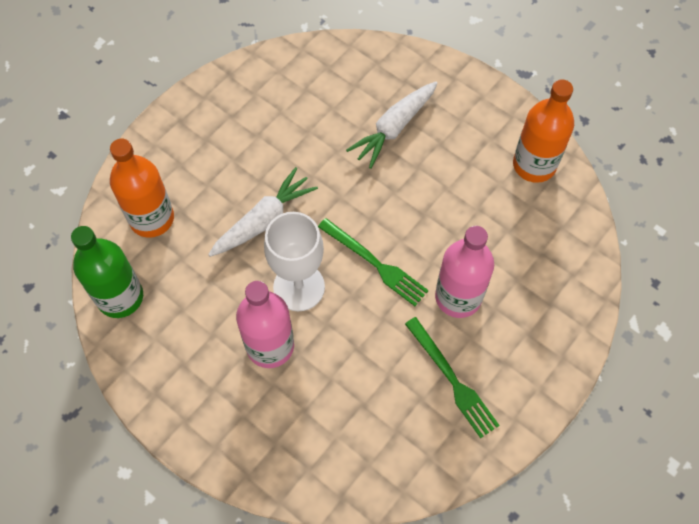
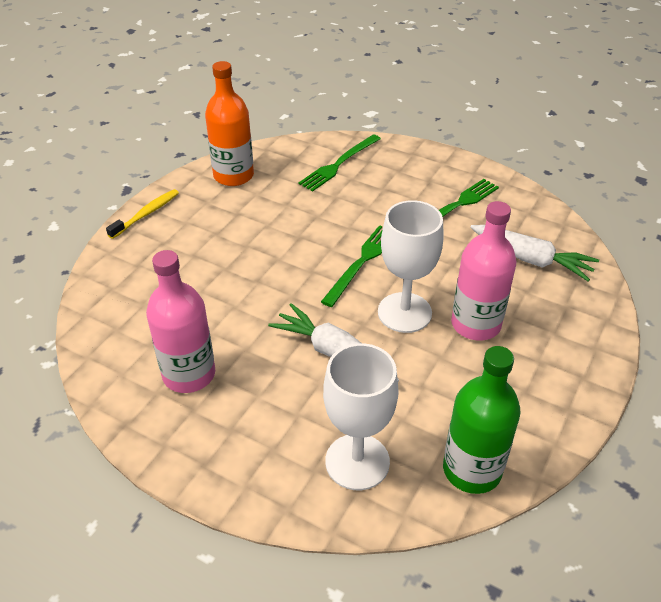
camera: 100 degrees left, 20 degrees down
orange bottle [110,139,174,238] -> white goblet [323,343,399,490]
white carrot [346,82,438,169] -> white carrot moved to [470,225,599,281]
pink bottle [435,226,494,318] -> pink bottle moved to [146,250,215,393]
none -> yellow toothbrush [106,189,179,239]
none -> green fork [298,134,381,191]

